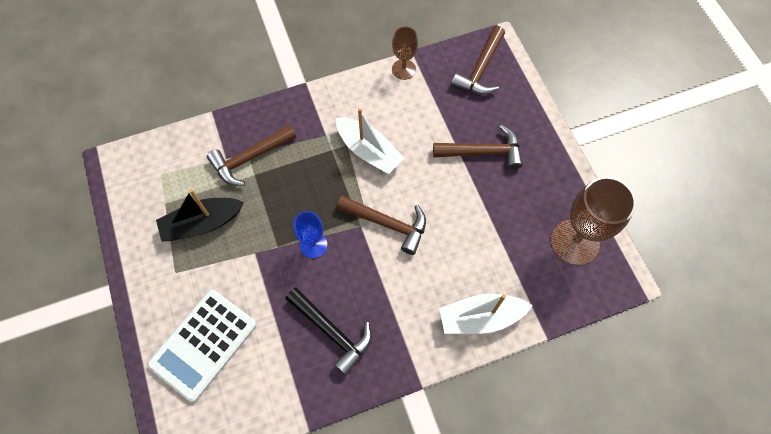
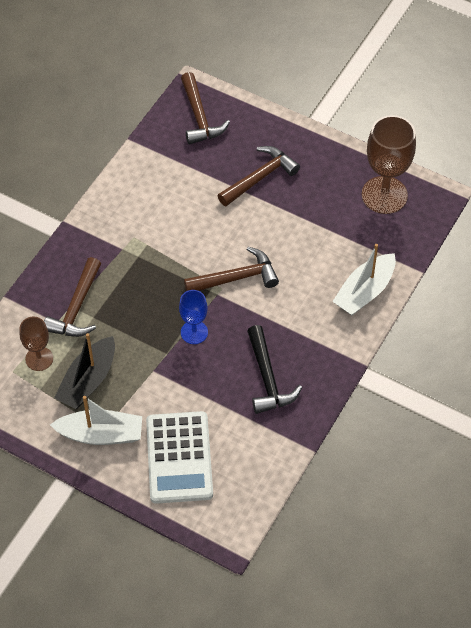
camera: 40 degrees left, 10 degrees down
black hammer [285,288,372,376] -> black hammer turned 75 degrees clockwise [247,325,302,414]
white boat [336,108,405,174] -> white boat moved to [50,396,142,445]
brown goblet [392,26,418,80] -> brown goblet moved to [19,317,53,371]

